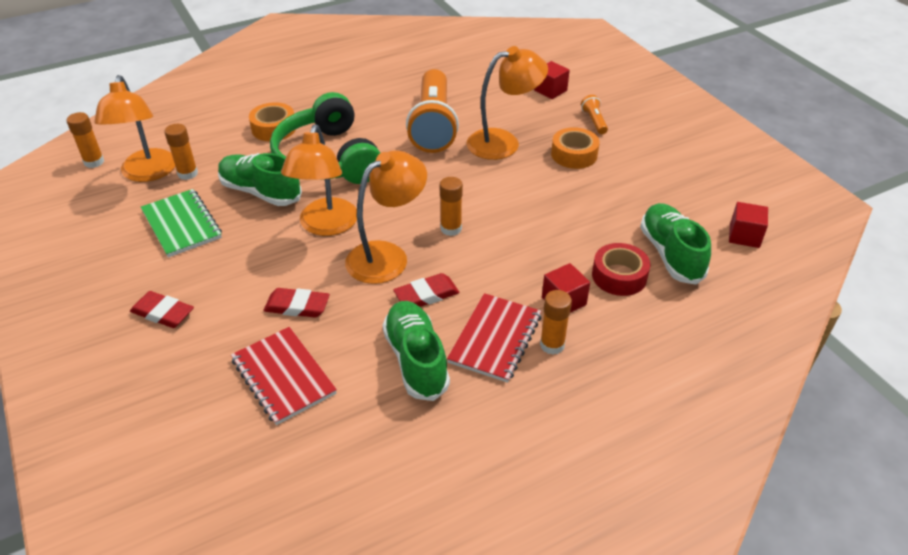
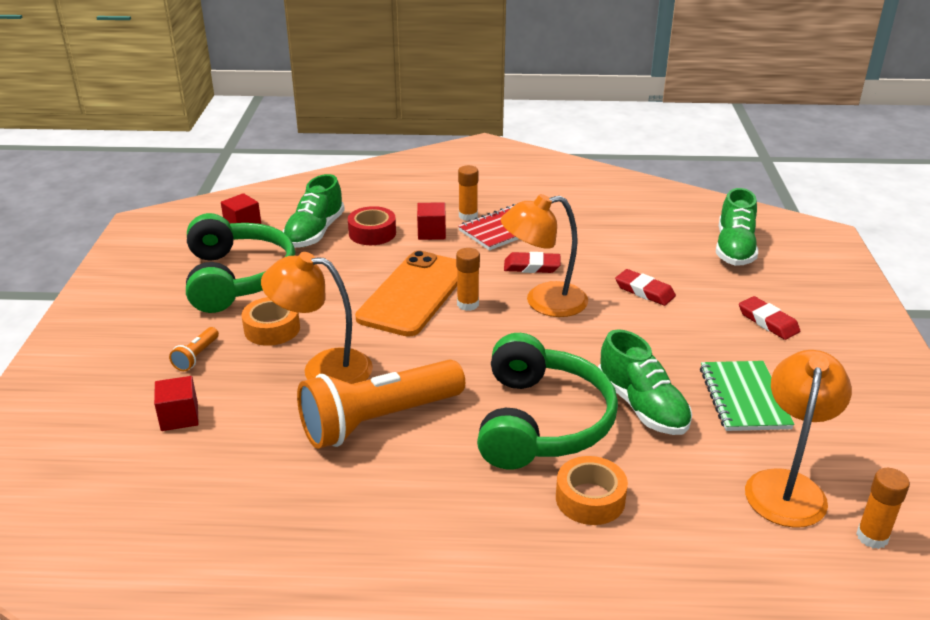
camera: 150 degrees left, 10 degrees down
orange glue stick [164,124,198,180] -> none
red notebook [231,327,337,425] -> none
orange lamp [281,124,357,236] -> none
green shoe [382,301,450,401] -> green shoe moved to [716,188,758,266]
orange flashlight [406,69,459,153] -> orange flashlight turned 150 degrees counterclockwise [297,360,465,449]
none -> green headphones [186,213,295,313]
none -> orange phone [355,251,457,337]

